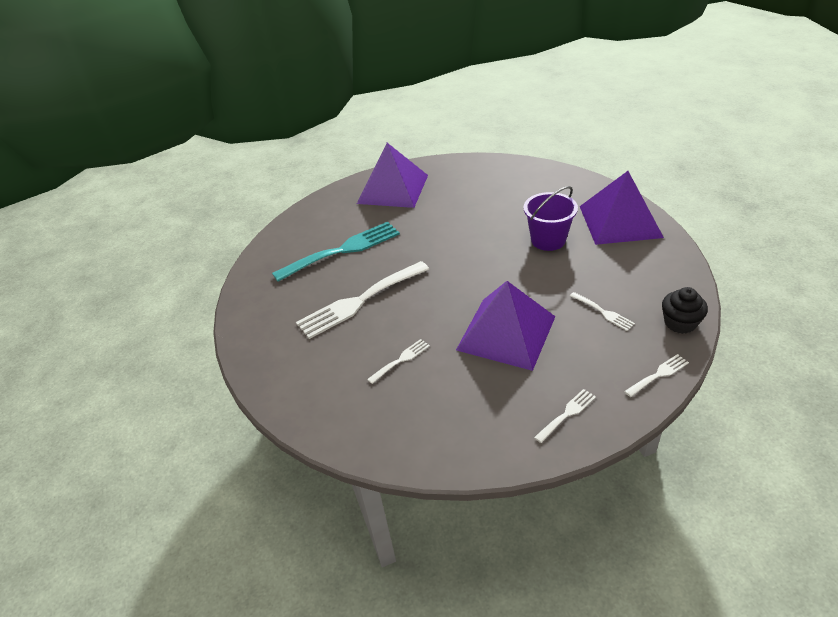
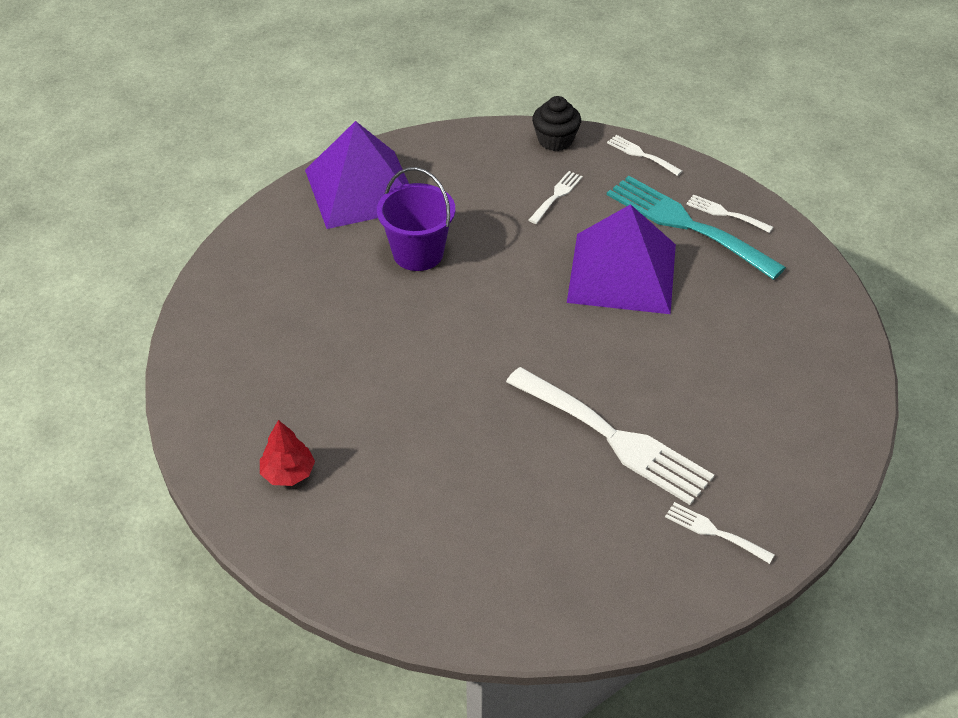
camera: 110 degrees left, 5 degrees up
turquoise fork [272,222,400,282] -> turquoise fork moved to [607,176,786,280]
purple pyramid [357,143,428,208] -> red tree [260,420,315,486]
white fork [367,339,430,384] -> white fork moved to [665,502,775,564]

